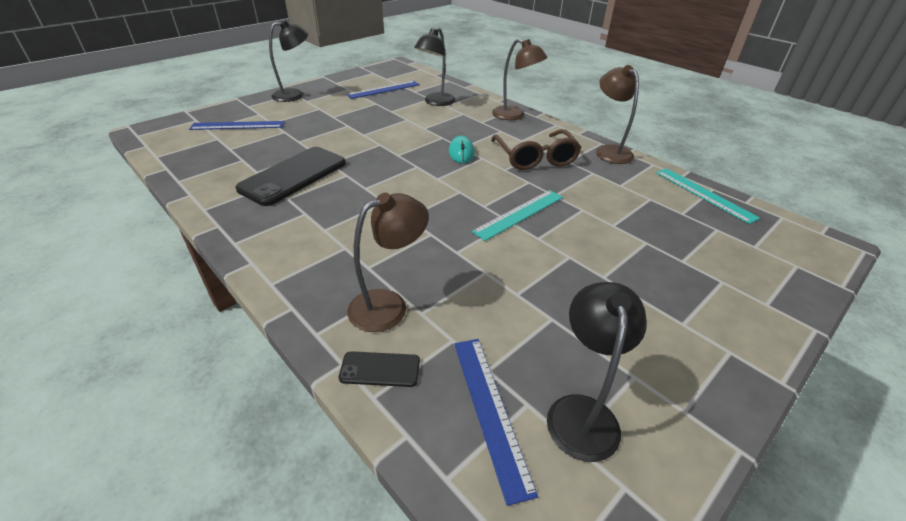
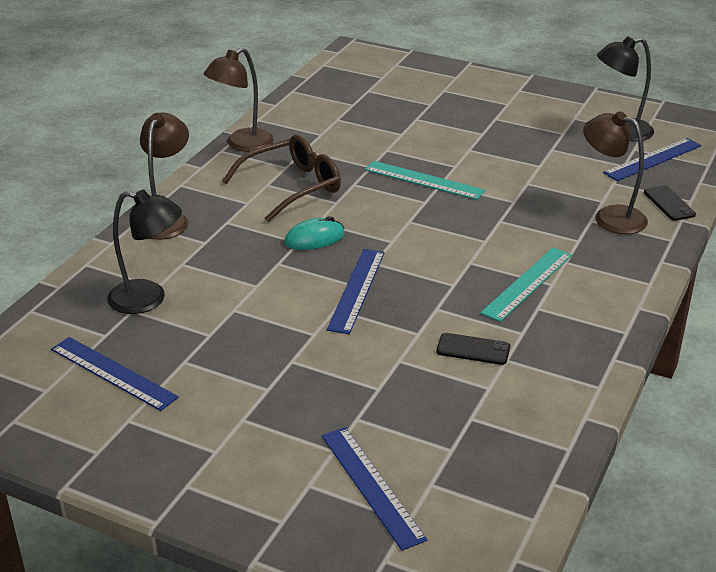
camera: 110 degrees left, 5 degrees down
black phone [236,147,346,206] -> black phone [437,333,510,365], size x0.46
black lamp [269,20,309,102] -> none
turquoise ruler [656,168,760,224] -> turquoise ruler moved to [481,247,572,322]
none -> blue ruler [327,249,385,334]

